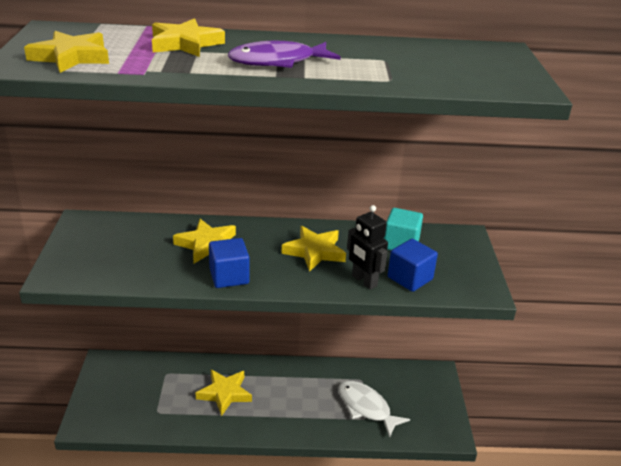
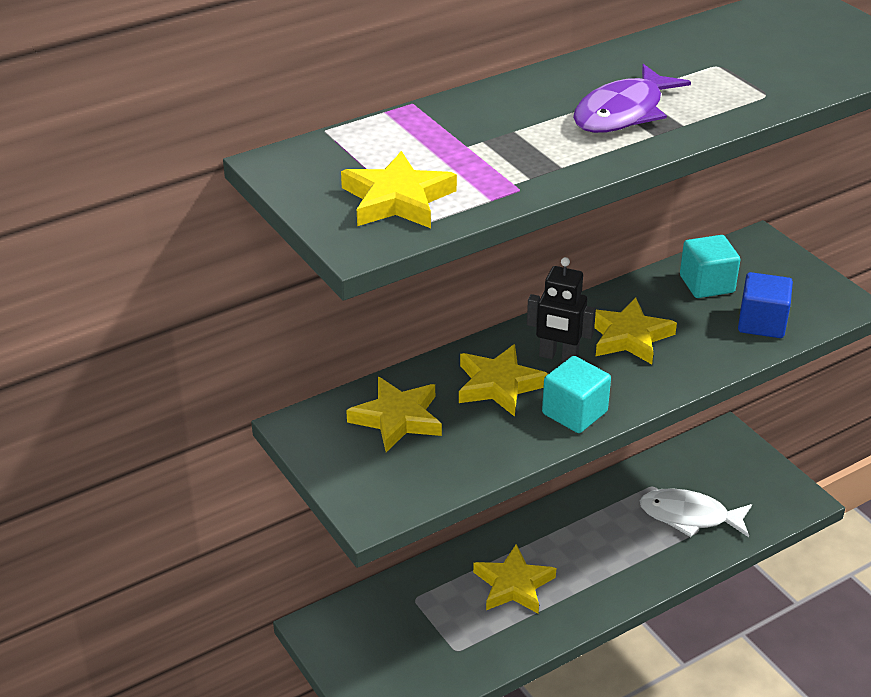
camera: 30 degrees left, 5 degrees up
yellow star [152,18,225,57] -> yellow star moved to [346,377,442,452]
blue cube [209,238,250,288] -> turquoise cube [542,356,611,433]
black robot [347,205,388,290] -> black robot moved to [527,257,596,362]

